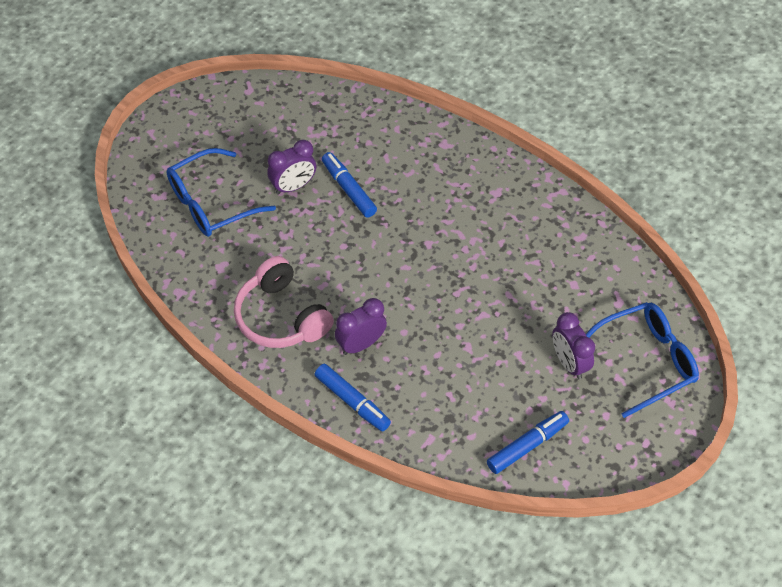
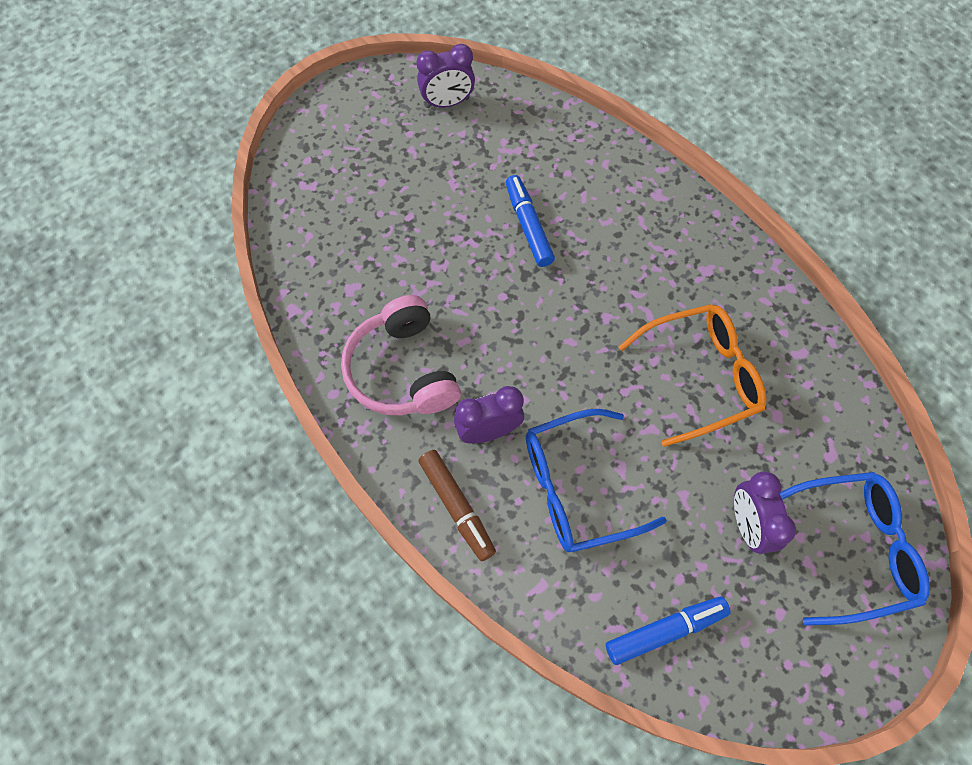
camera: 15 degrees right, 10 degrees up
blue glasses [167,148,276,237] -> blue glasses moved to [526,409,667,552]
purple clock [267,140,316,195] -> purple clock moved to [417,44,475,108]
blue marker [314,364,391,431] -> brown marker [418,450,496,561]
none -> orange glasses [619,304,767,447]

